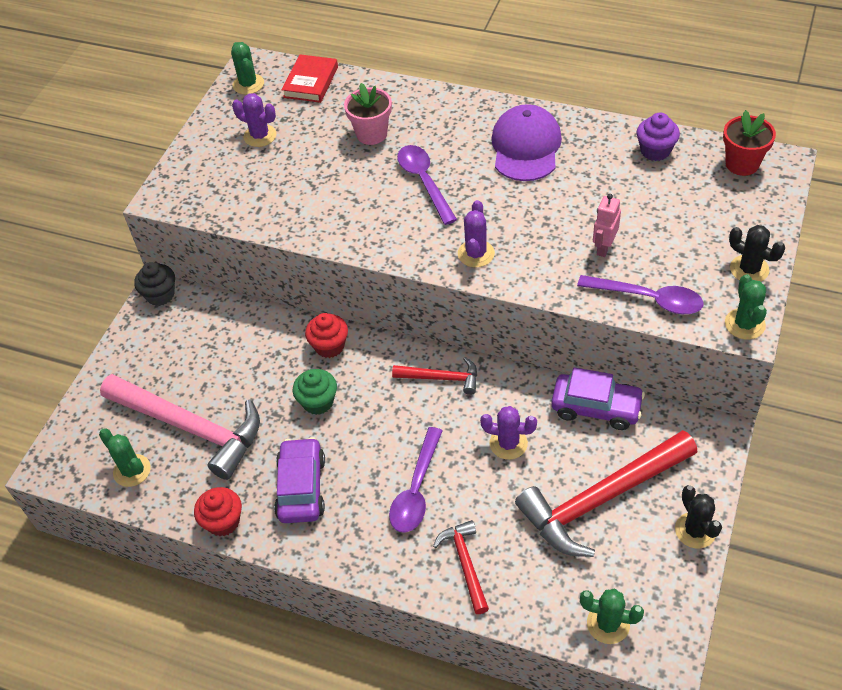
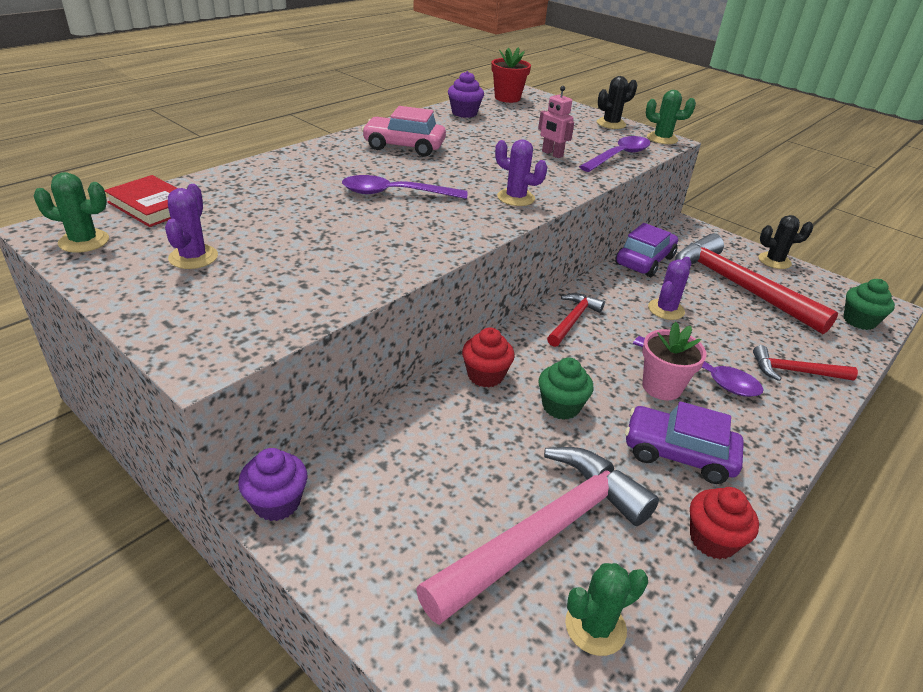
camera: 75 degrees left, 15 degrees down
black cupcake [134,262,175,306] -> purple cupcake [238,448,307,521]
purple cactus [232,93,277,147] -> purple cactus turned 45 degrees counterclockwise [165,184,218,269]
pink flower pot [344,83,392,145] -> pink flower pot moved to [642,322,706,400]
purple cap [491,104,562,181] -> pink car [361,106,446,157]
red hammer [515,430,697,557] -> red hammer turned 150 degrees clockwise [675,233,838,334]
green cactus [580,589,644,644] -> green cupcake [844,279,895,330]

